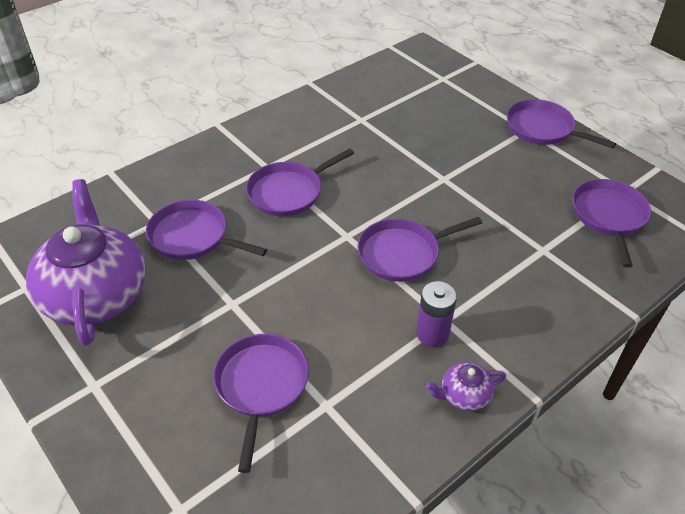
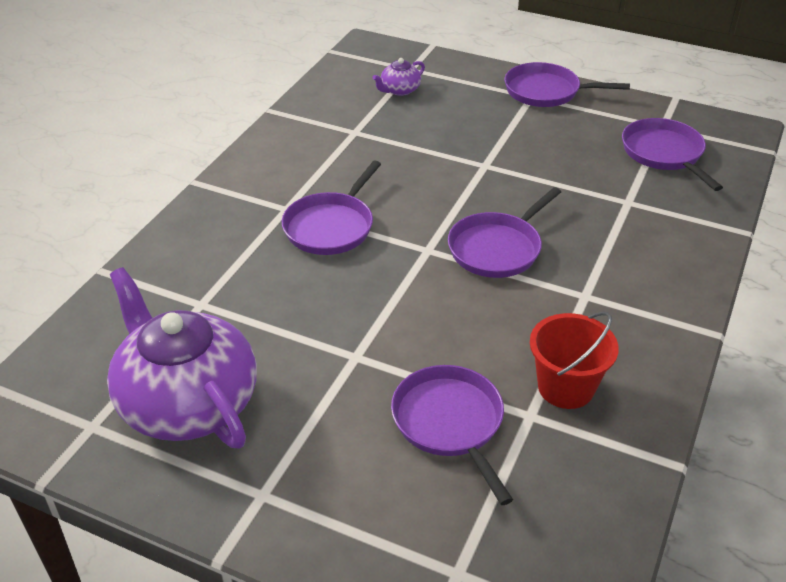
camera: 25 degrees left, 5 degrees down
purple pan [146,200,267,260] -> none
purple battery [416,281,457,347] -> none
purple teapot [426,362,506,411] -> purple teapot moved to [372,58,425,96]
none -> red bucket [530,312,619,409]

